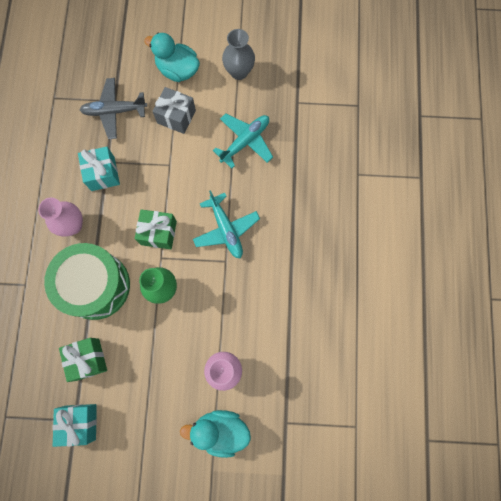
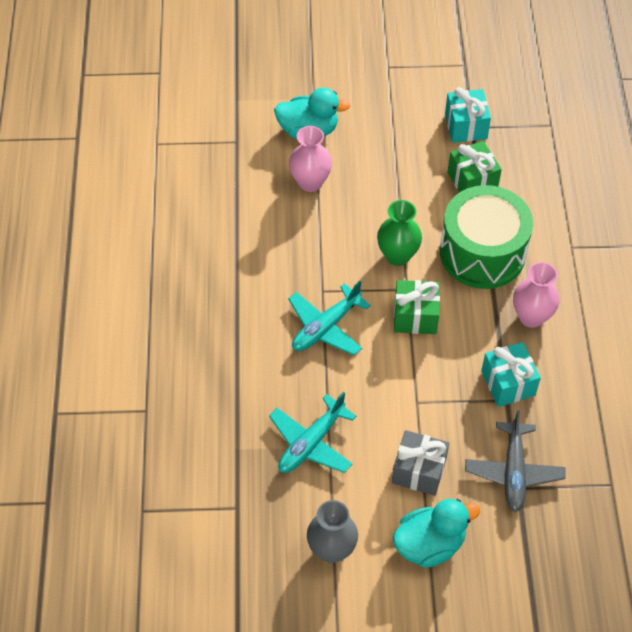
camera: 175 degrees right, 20 degrees down
grey plane [80,78,147,139] -> grey plane turned 105 degrees clockwise [465,410,566,512]
turquoise duck [144,33,200,82] -> turquoise duck turned 45 degrees counterclockwise [393,499,480,568]
turquoise plane [193,190,260,258] -> turquoise plane turned 105 degrees counterclockwise [288,281,371,356]

